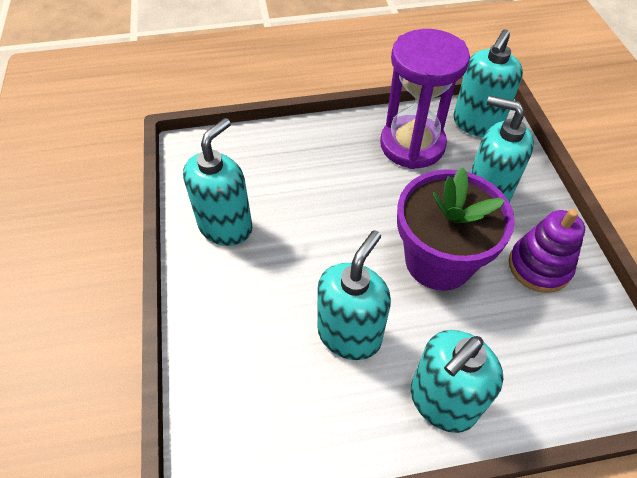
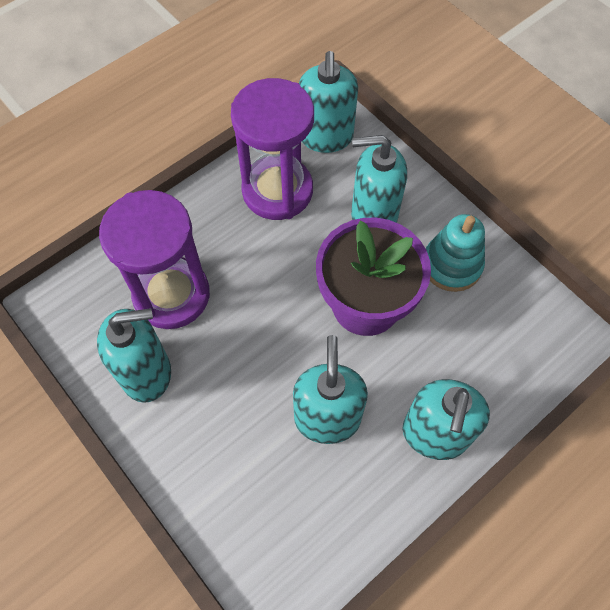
camera: 30 degrees left, 10 degrees up
turquoise soap dispenser [183,118,252,246] -> turquoise soap dispenser turned 75 degrees clockwise [97,308,171,403]
purple stacking toy [509,209,585,293] -> turquoise stacking toy [426,214,485,292]
none -> purple hourglass [99,190,210,329]

